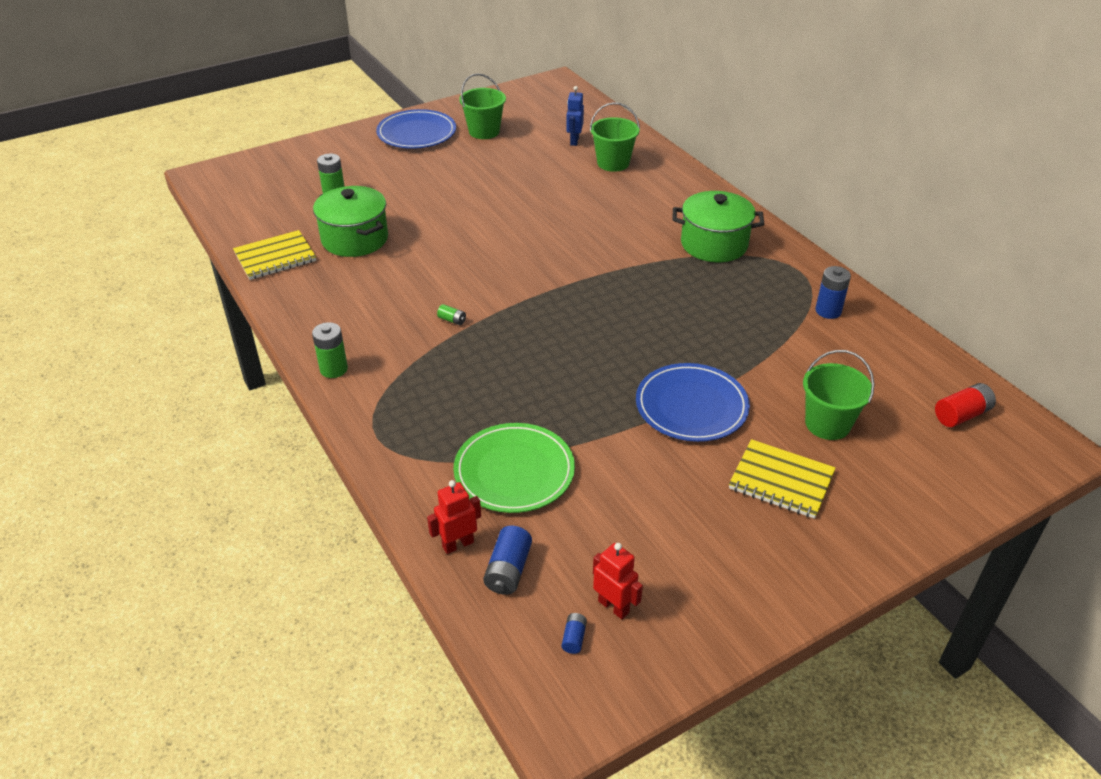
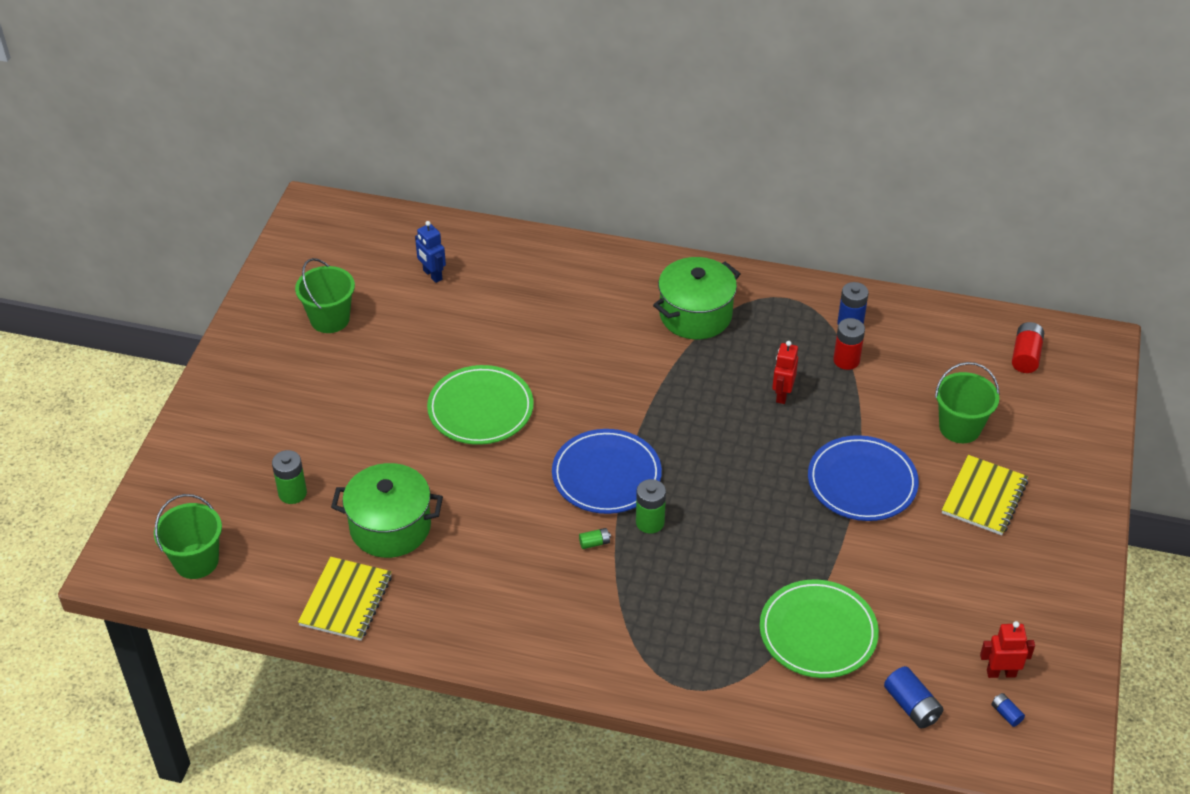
camera: 45 degrees left, 5 degrees up
green battery [312,322,348,378] -> green battery moved to [636,479,666,534]
blue plate [376,109,456,149] -> blue plate moved to [552,429,662,514]
red robot [427,480,481,554] -> red robot moved to [772,341,798,404]
green bucket [590,102,640,172] -> green bucket moved to [154,494,222,579]
yellow notebook [729,439,836,519] -> yellow notebook turned 45 degrees counterclockwise [942,455,1028,535]
none -> green plate [427,365,534,445]
none -> red battery [833,318,865,370]

